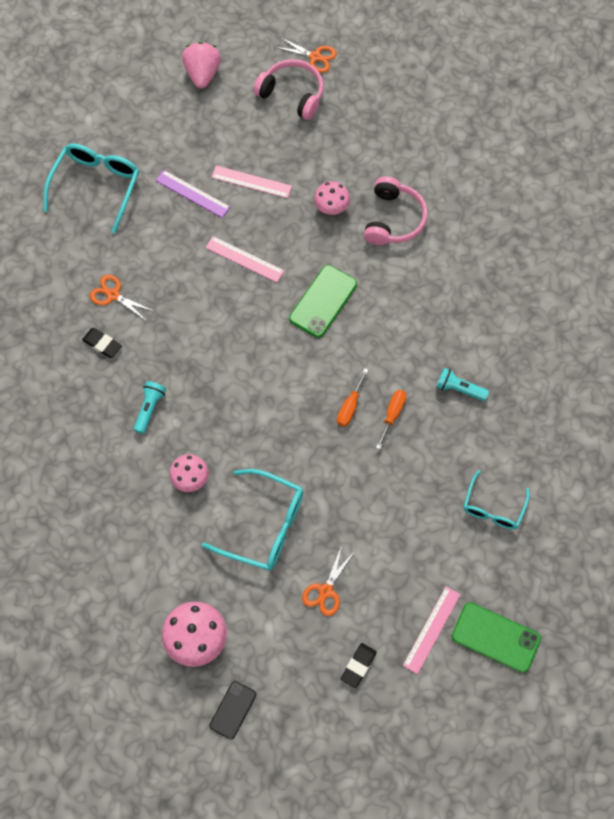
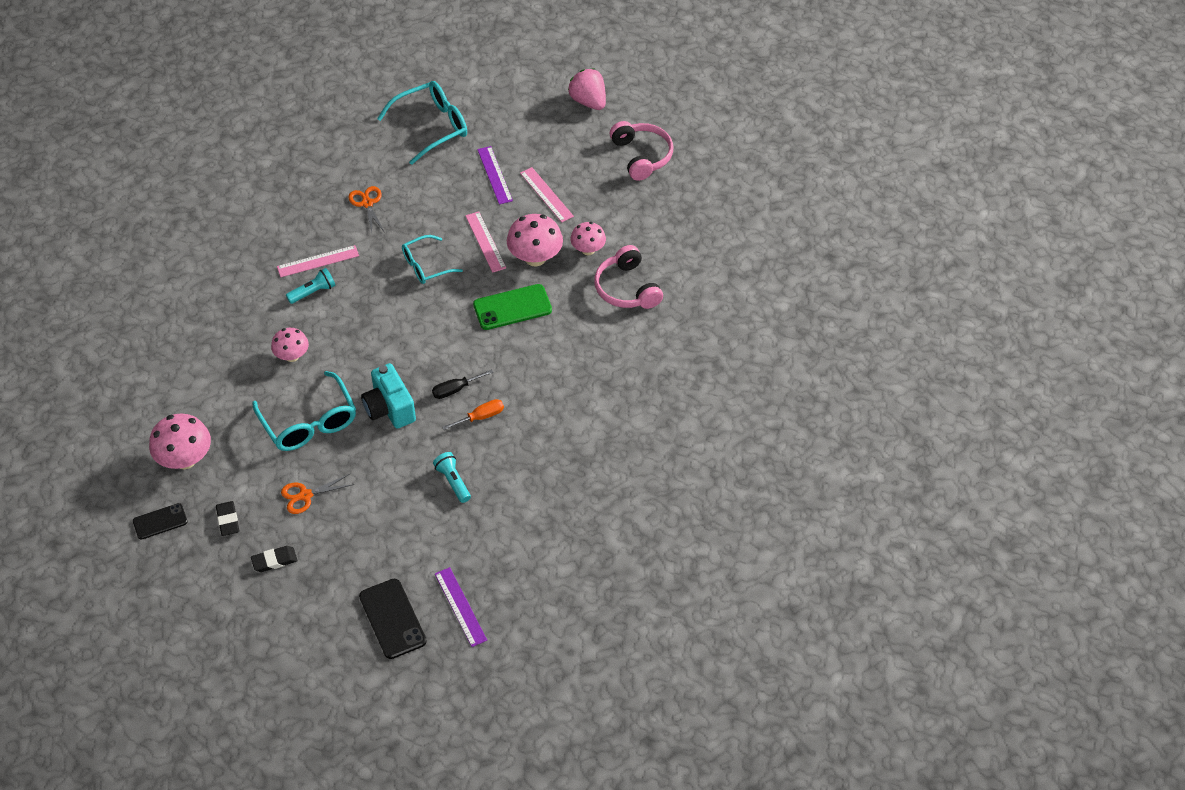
camera: 40 degrees right, 15 degrees down
black eraser [82,328,122,358] -> black eraser moved to [216,501,239,536]
pink strawberry [182,42,221,89] -> pink strawberry turned 75 degrees counterclockwise [568,68,606,110]
orange scissors [275,37,337,73] -> none
orange screwdriver [337,368,368,427] -> black screwdriver [432,369,494,399]
pink headphones [364,176,428,245] -> pink headphones turned 105 degrees clockwise [594,245,663,309]
pink ruler [403,586,461,674] -> pink ruler moved to [277,245,359,277]
turquoise flashlight [436,368,489,401] -> turquoise flashlight moved to [433,452,471,503]
green phone [452,602,541,673] -> black phone [359,579,427,659]
turquoise glasses [464,470,530,529] -> turquoise glasses moved to [402,235,463,284]
none -> turquoise camera [361,363,416,429]
none -> purple ruler [435,567,487,647]
none -> pink mushroom [507,214,563,267]

